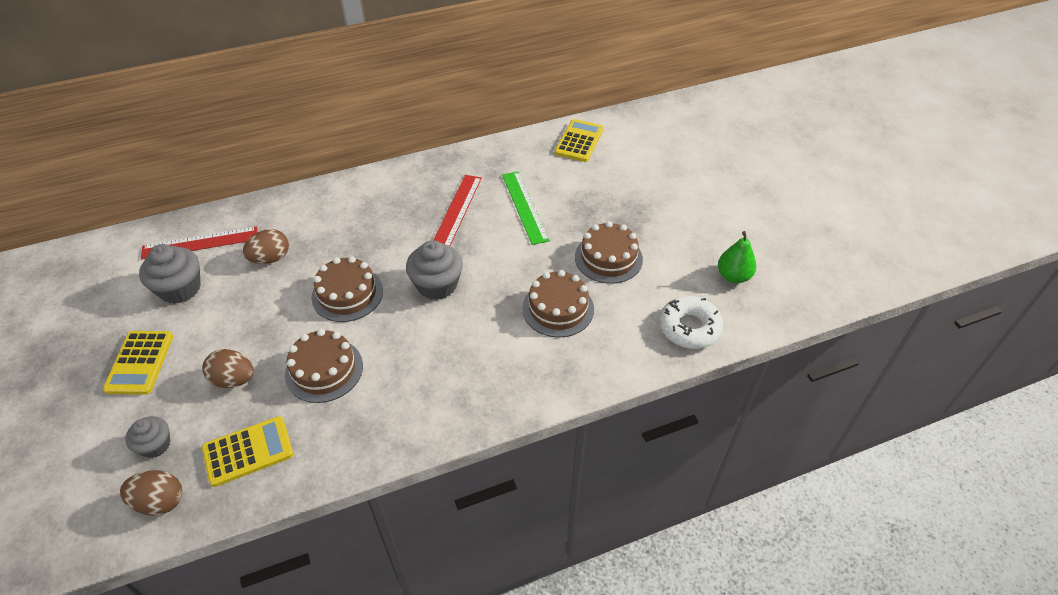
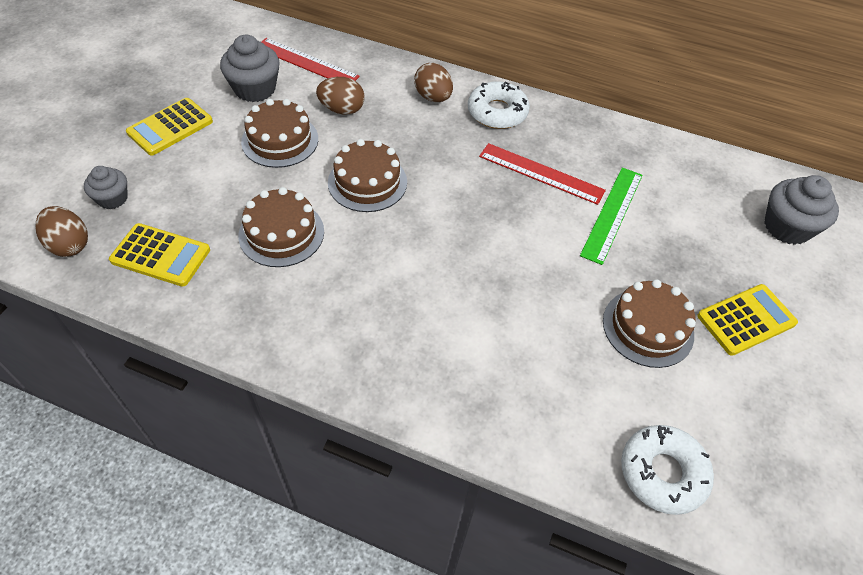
camera: 40 degrees right, 5 degrees up
brown egg [202,349,254,388] -> brown egg moved to [414,63,453,102]
grey cupcake [406,240,463,300] -> grey cupcake moved to [764,175,839,245]
red ruler [434,175,482,246] -> red ruler turned 60 degrees clockwise [479,143,606,205]
brown cake [522,270,594,337] -> brown cake moved to [241,99,318,168]
yellow calculator [555,119,604,162] -> yellow calculator moved to [697,284,798,356]
green pear [718,231,756,283] -> none
none -> white donut [468,81,530,129]

